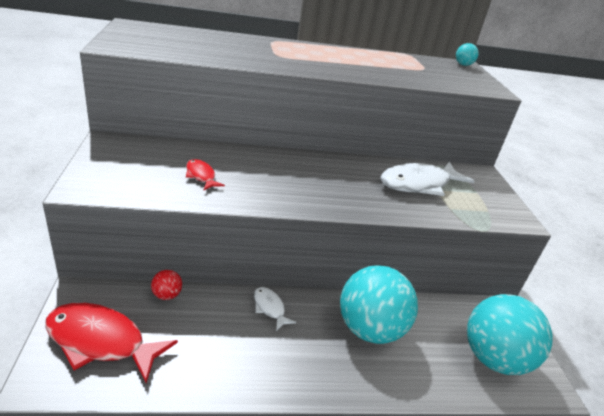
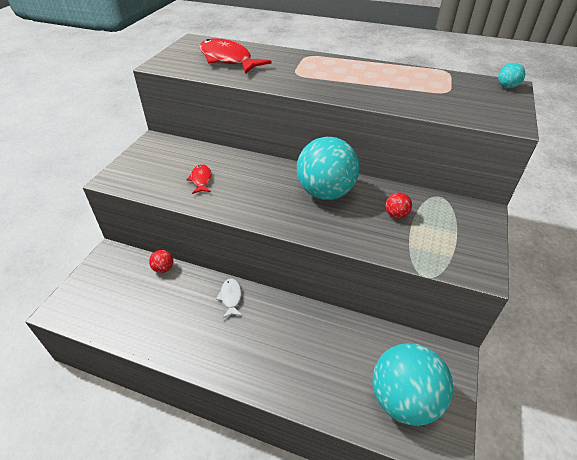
camera: 30 degrees right, 10 degrees up
red fish [45,303,178,383] -> red fish moved to [199,38,271,74]
turquoise ball [340,265,418,344] -> turquoise ball moved to [297,137,360,200]
white fish [380,162,475,196] -> red ball [385,193,412,219]

